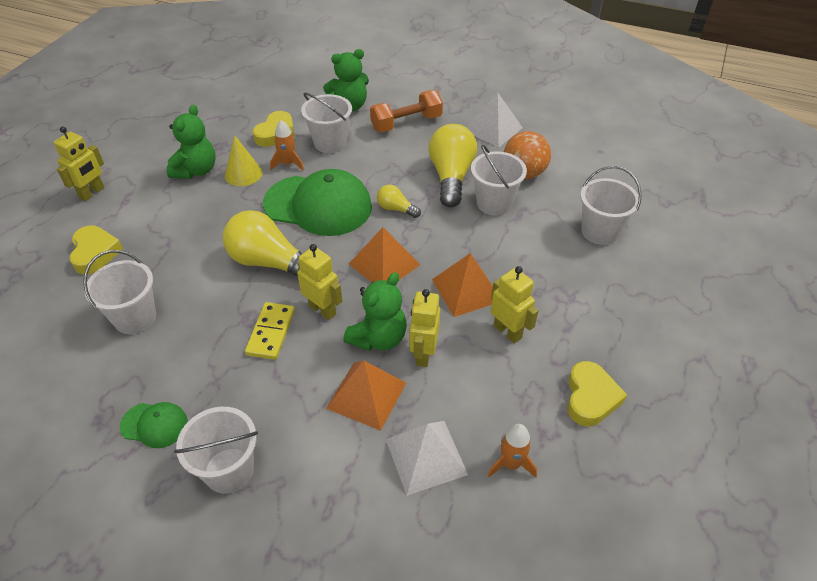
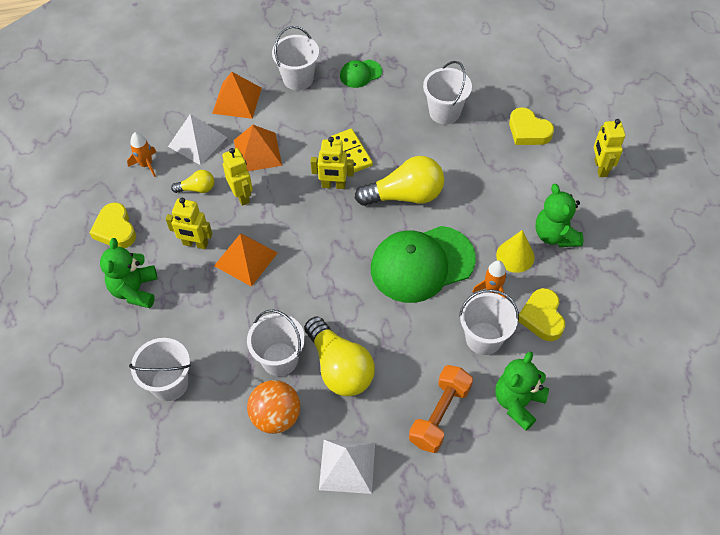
camera: 145 degrees right, 10 degrees up
green teddy bear [343,272,407,351] -> green teddy bear moved to [100,238,157,308]
orange pyramid [349,227,421,282] -> orange pyramid moved to [212,72,262,119]
yellow light bulb [377,184,421,218] -> yellow light bulb moved to [171,170,214,193]

